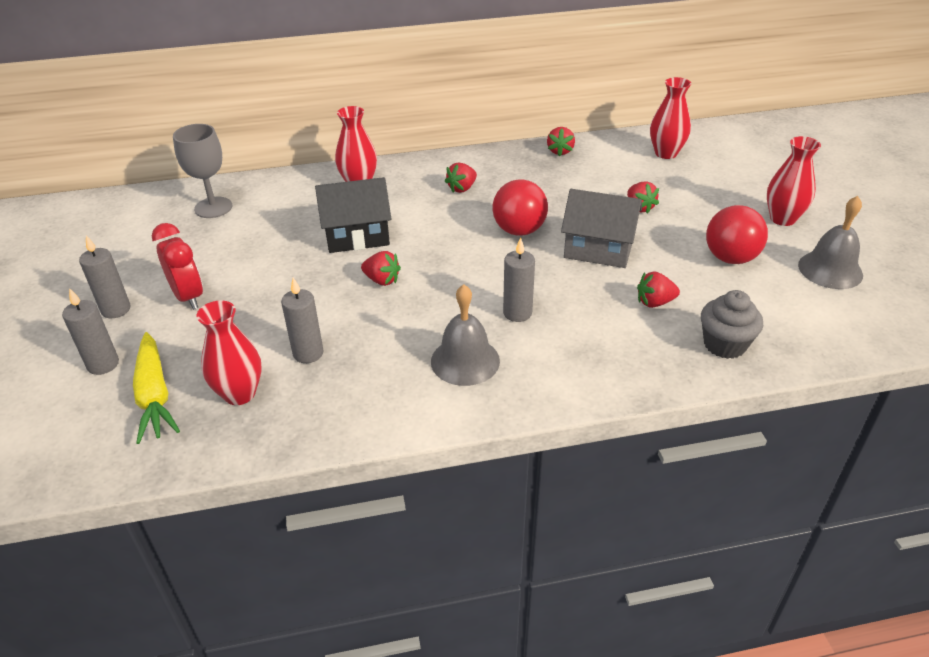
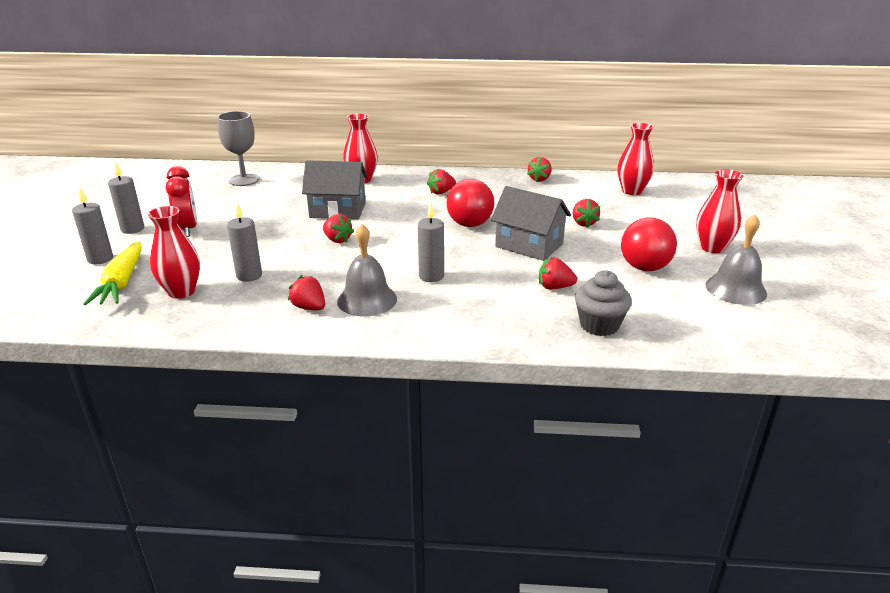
camera: 15 degrees right, 10 degrees down
black house [315,177,391,253] -> grey house [302,160,368,220]
none -> red strawberry [288,275,325,310]

